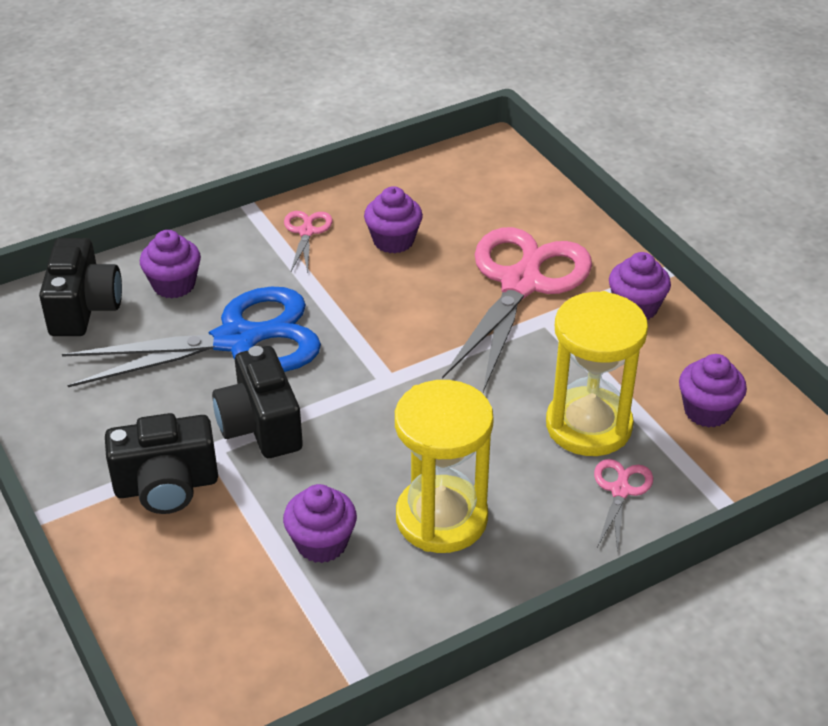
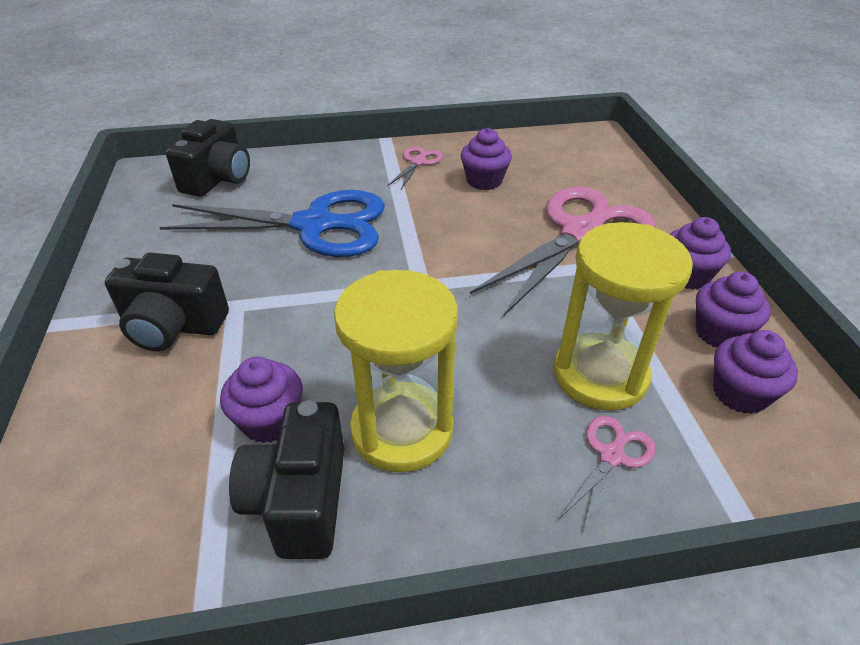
camera: 20 degrees right, 0 degrees up
purple cupcake [140,230,201,299] -> purple cupcake moved to [696,272,771,347]
black camera [212,346,303,458] -> black camera moved to [229,400,344,559]

